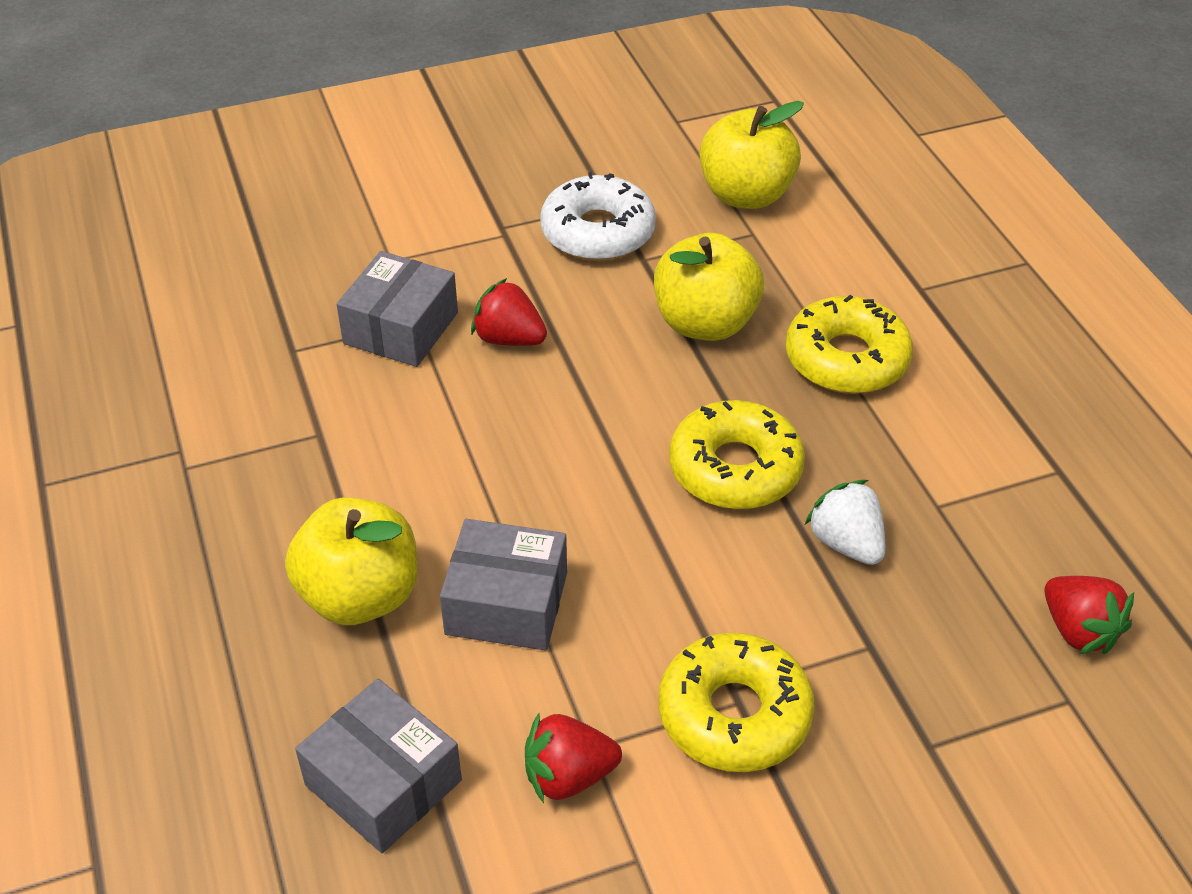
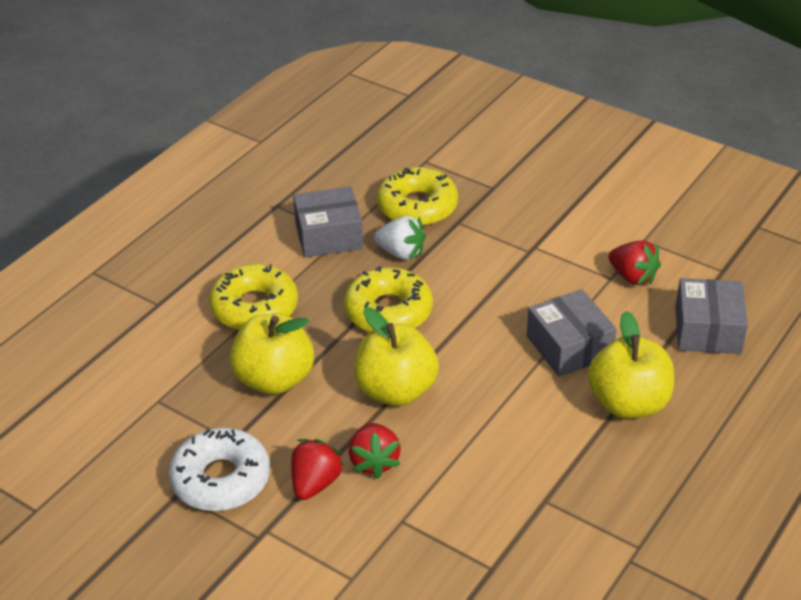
camera: 125 degrees left, 5 degrees down
grey box [336,251,458,367] -> grey box moved to [293,186,363,258]
yellow donut [659,633,815,772] -> yellow donut moved to [377,167,458,226]
yellow apple [700,101,804,209] -> yellow apple moved to [354,307,439,406]
white strawberry [805,480,885,565] -> white strawberry turned 90 degrees counterclockwise [374,216,426,260]
red strawberry [1044,576,1134,654] -> red strawberry moved to [291,439,345,500]

